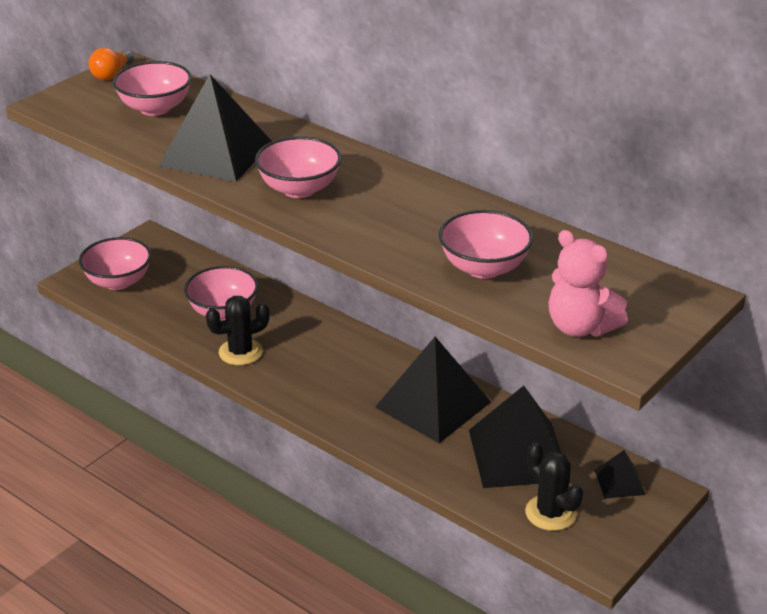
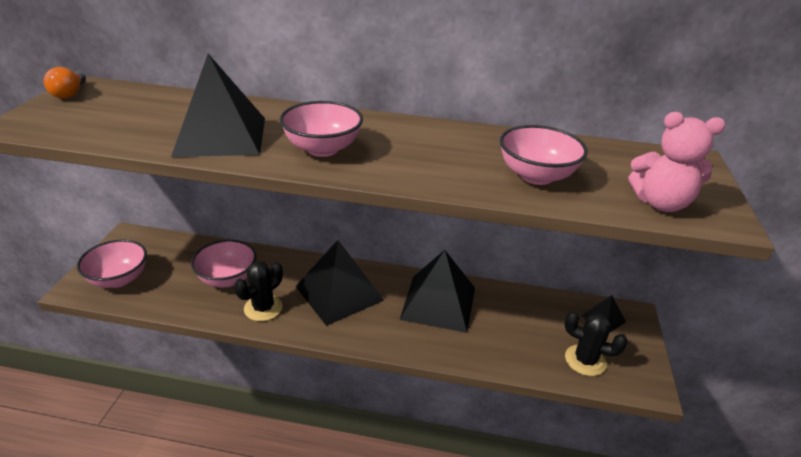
camera: 30 degrees left, 0 degrees up
pink bowl [113,61,192,116] -> none
black pyramid [469,386,570,488] -> black pyramid moved to [295,240,384,326]

